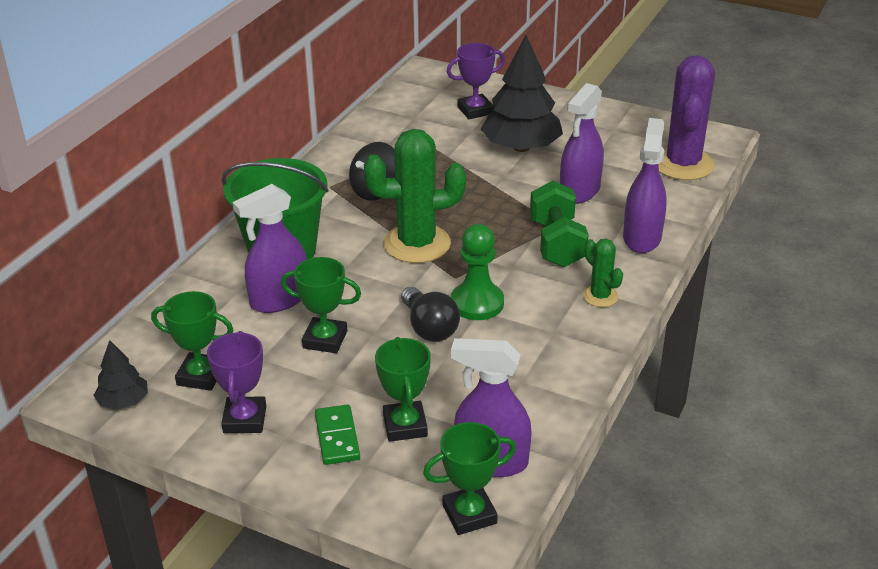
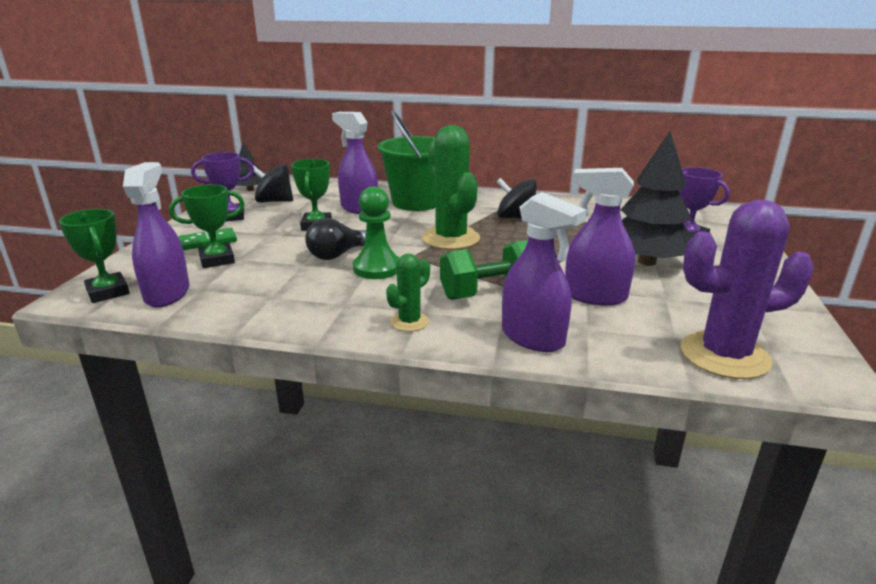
camera: 75 degrees right, 10 degrees down
green trophy [151,291,233,391] -> black spinning top [253,165,293,203]
purple spray bottle [623,118,667,253] -> purple spray bottle turned 45 degrees clockwise [502,192,587,352]

